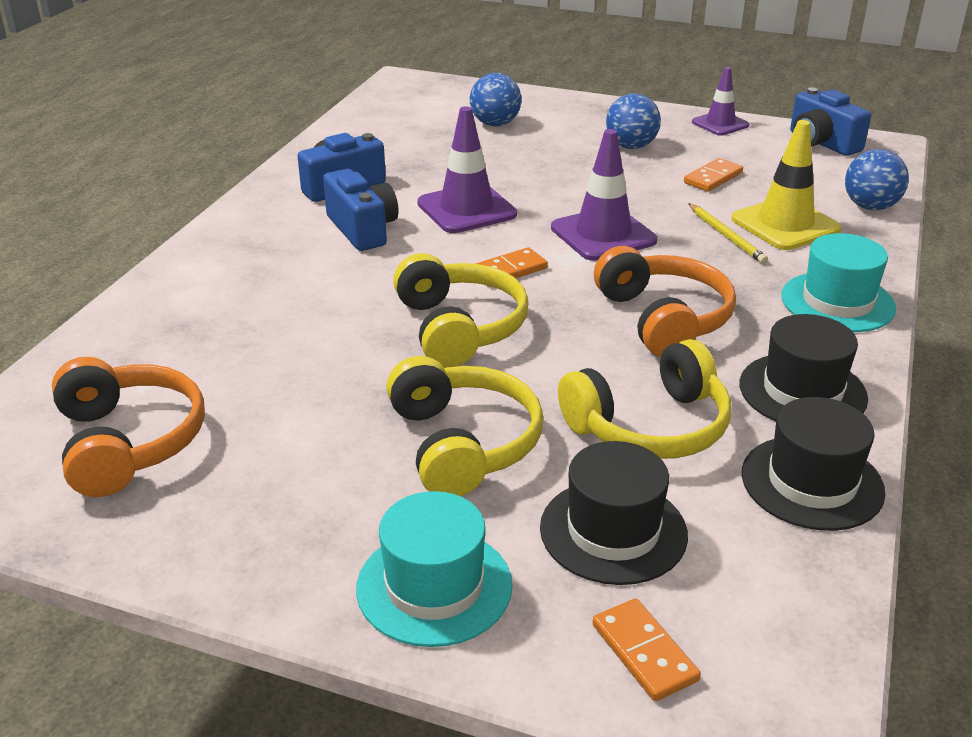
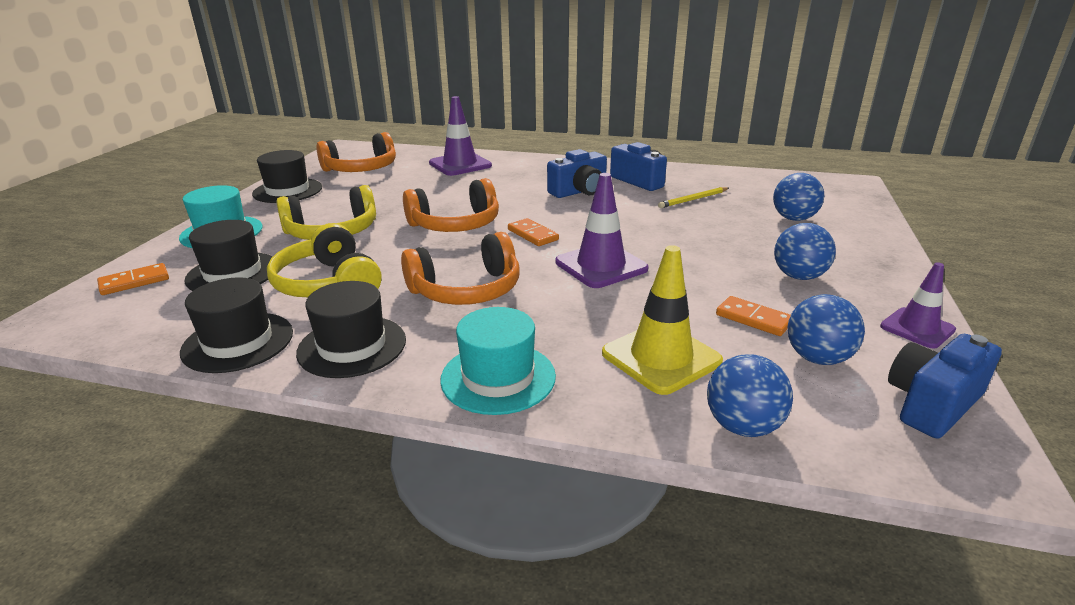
camera: 85 degrees right, 5 degrees down
yellow headphones [393,253,529,368] -> orange headphones [403,178,499,232]
purple traffic cone [417,106,517,233] -> purple traffic cone moved to [429,96,492,176]
yellow pencil [688,203,768,264] -> yellow pencil moved to [658,187,729,208]
none -> black hat [252,150,322,203]
none -> blue ball [788,294,865,365]

